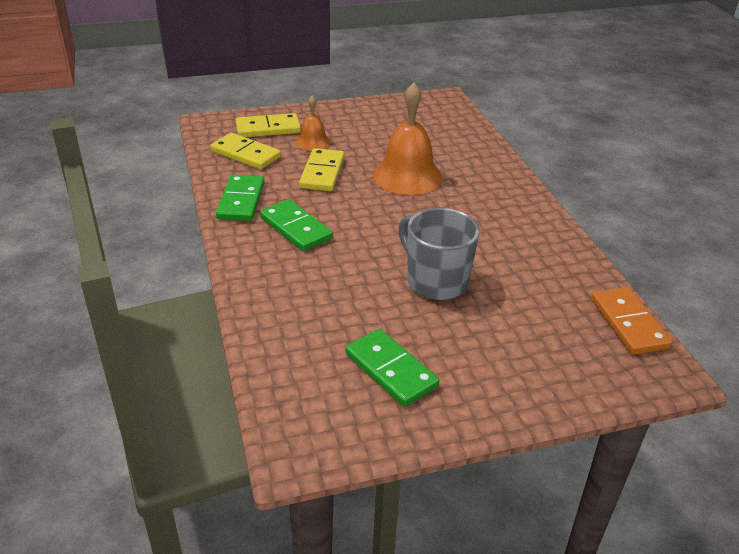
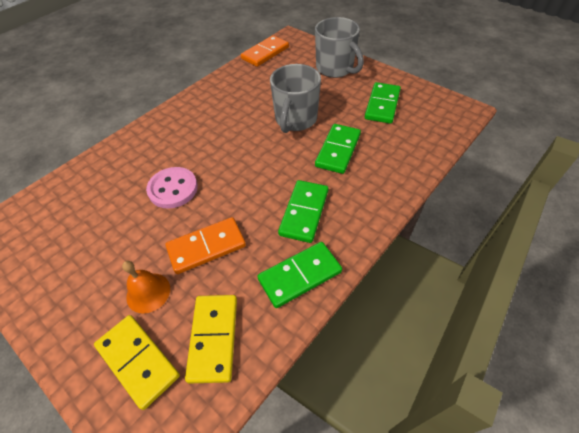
camera: 120 degrees left, 15 degrees up
yellow domino [299,148,344,191] -> orange domino [166,217,246,274]
orange bell [373,83,442,195] -> pink button [146,167,198,209]
none -> grey mug [315,17,364,78]
none -> green domino [315,124,361,174]

